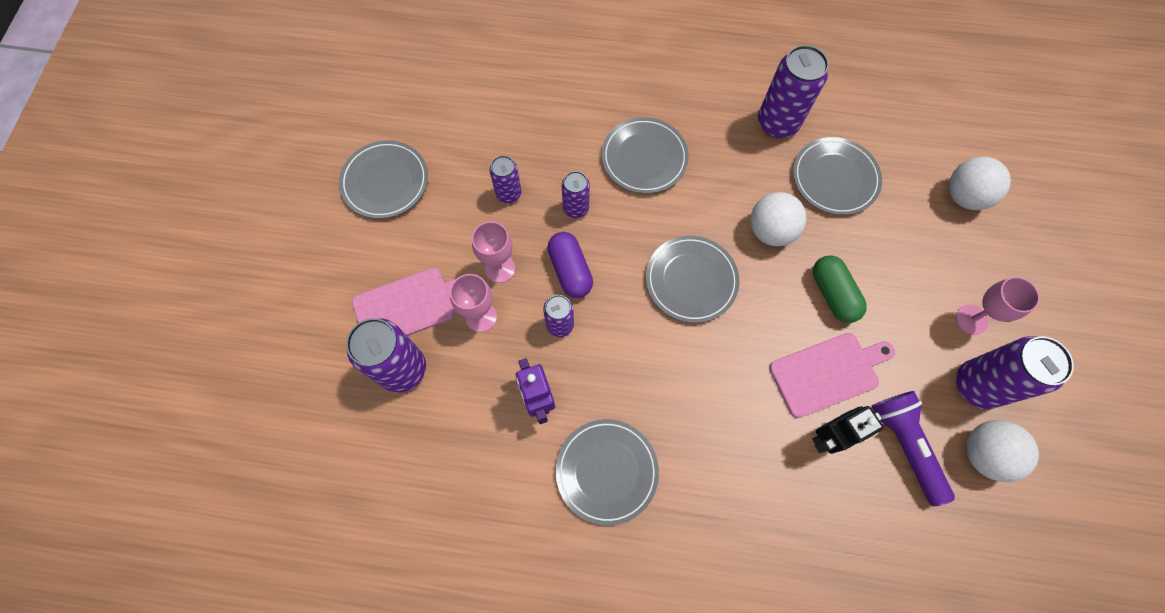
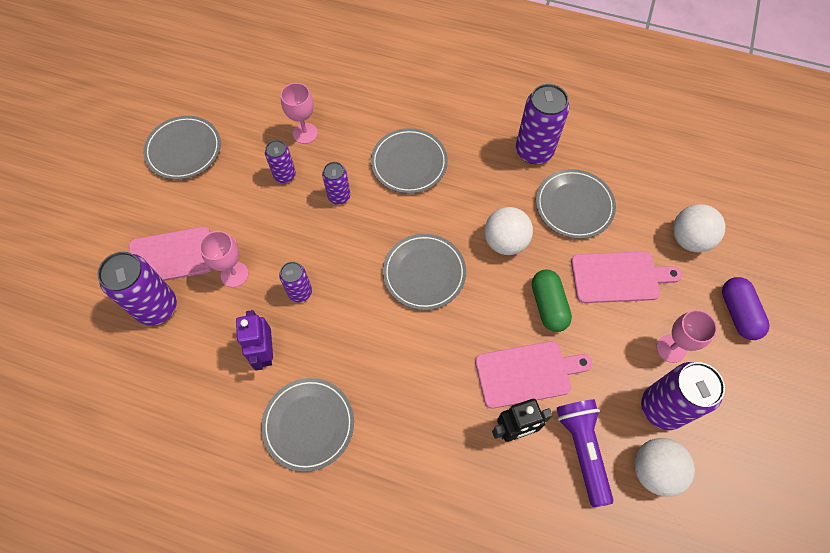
camera: 10 degrees right, 5 degrees down
pink goblet [472,221,515,283] -> pink goblet moved to [281,83,318,144]
purple capsule [547,232,593,298] -> purple capsule moved to [722,277,770,340]
none -> pink cutting board [571,251,682,303]

